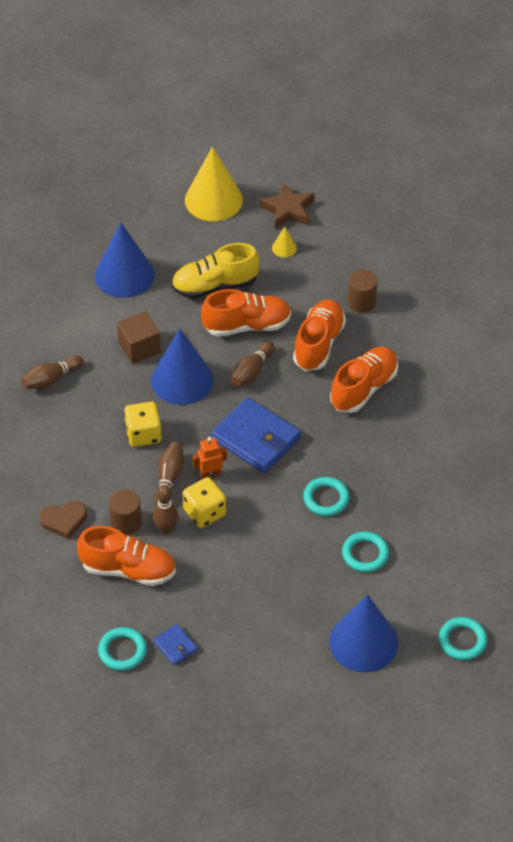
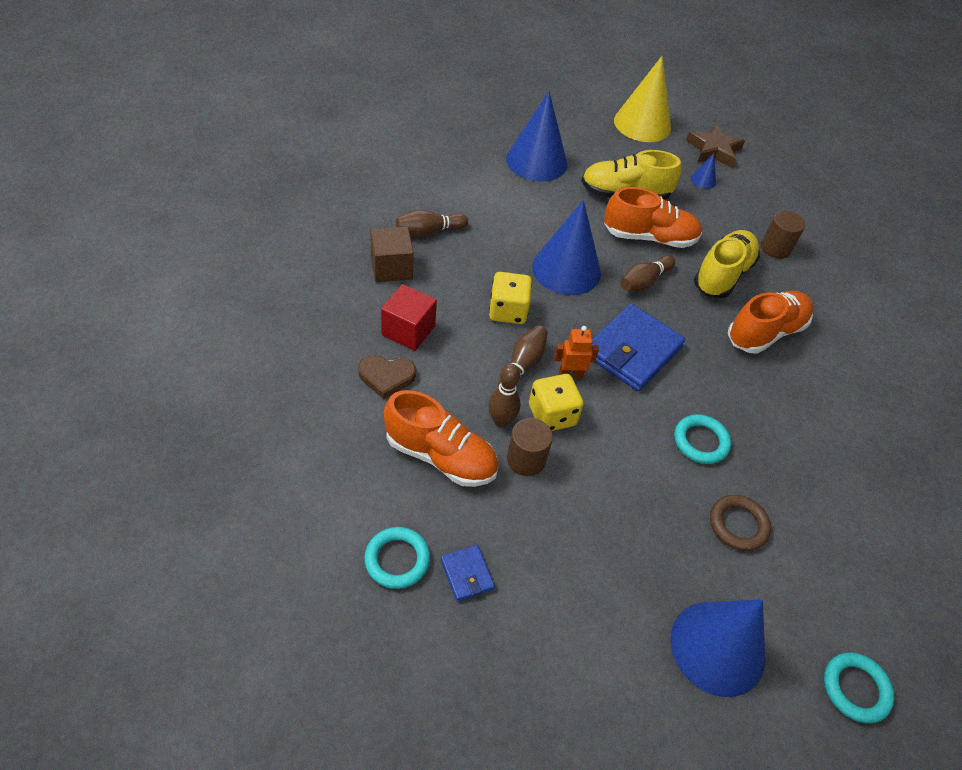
camera: 10 degrees right, 0 degrees up
brown cylinder [109,489,142,535] -> brown cylinder moved to [507,418,553,476]
brown cube [117,311,161,364] -> brown cube moved to [370,227,414,282]
blue wallet [211,397,301,473] -> blue wallet turned 75 degrees clockwise [592,304,685,391]
yellow cone [272,227,297,257] -> blue cone [691,153,716,189]
orange shoe [293,299,346,371] -> yellow shoe [694,230,760,298]
turquoise ring [342,532,389,572] -> brown ring [710,495,771,551]
none -> red cube [381,284,437,351]

